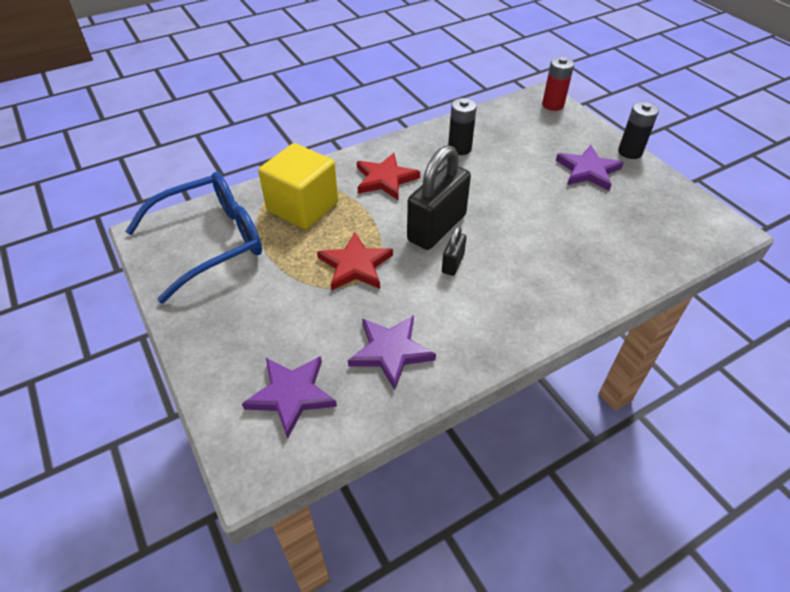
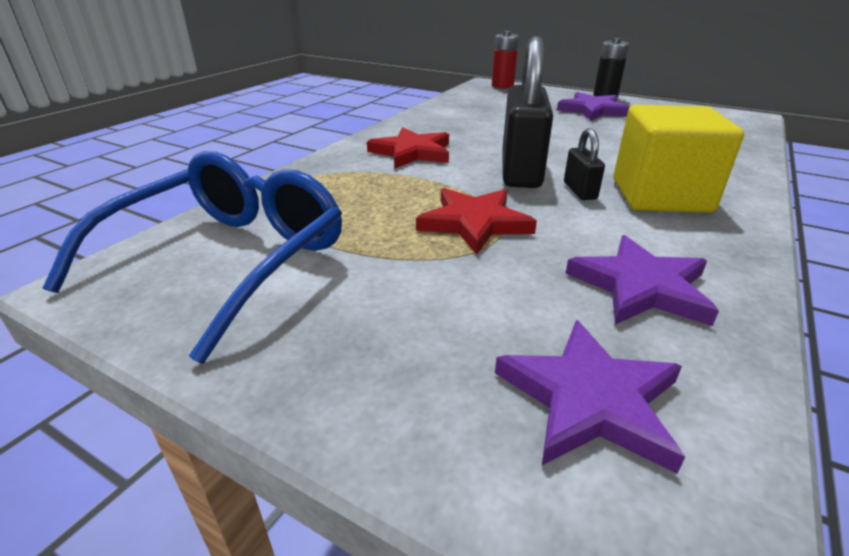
camera: 30 degrees left, 15 degrees down
yellow cube [258,143,338,229] -> yellow cube moved to [613,105,744,213]
black battery [448,98,477,155] -> none

